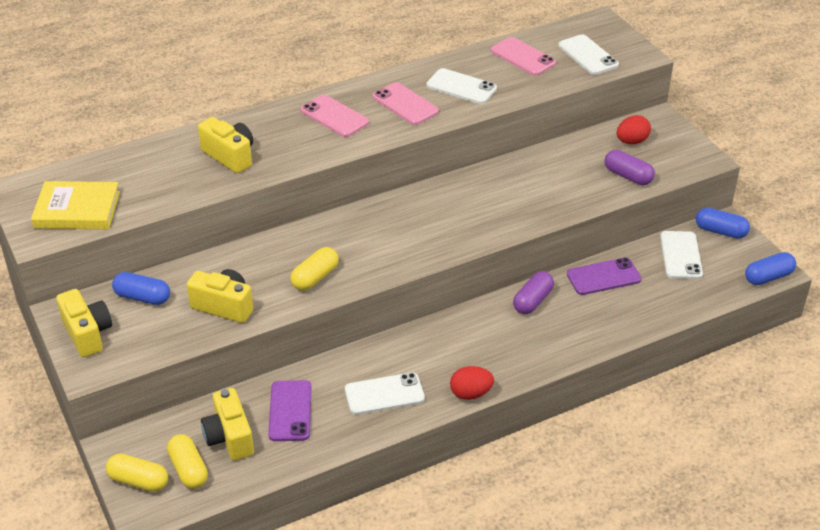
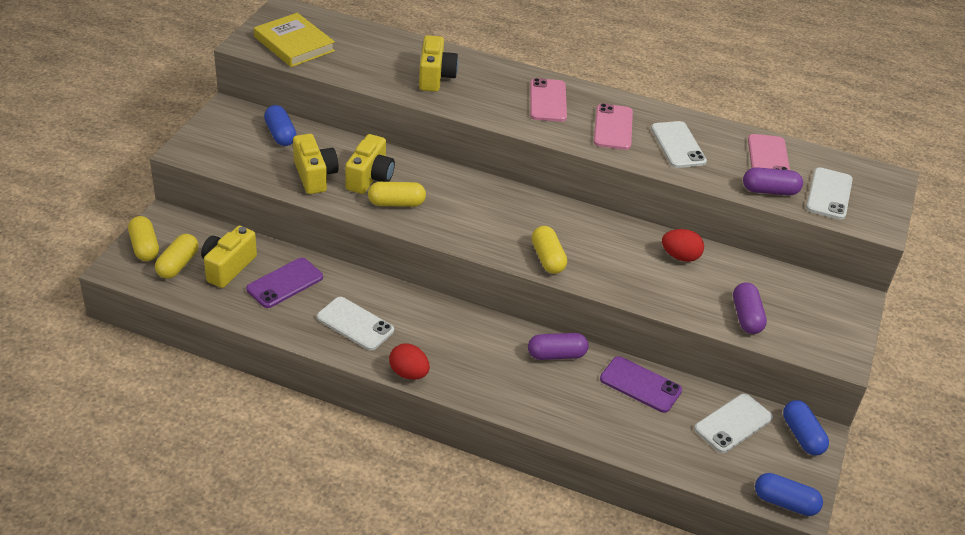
camera: 45 degrees right, 0 degrees up
yellow camera [56,289,112,357] -> yellow camera moved to [345,134,395,194]
red egg [617,115,651,144] -> red egg moved to [662,229,704,262]
none -> yellow capsule [531,226,567,274]
none -> purple capsule [743,167,803,195]

